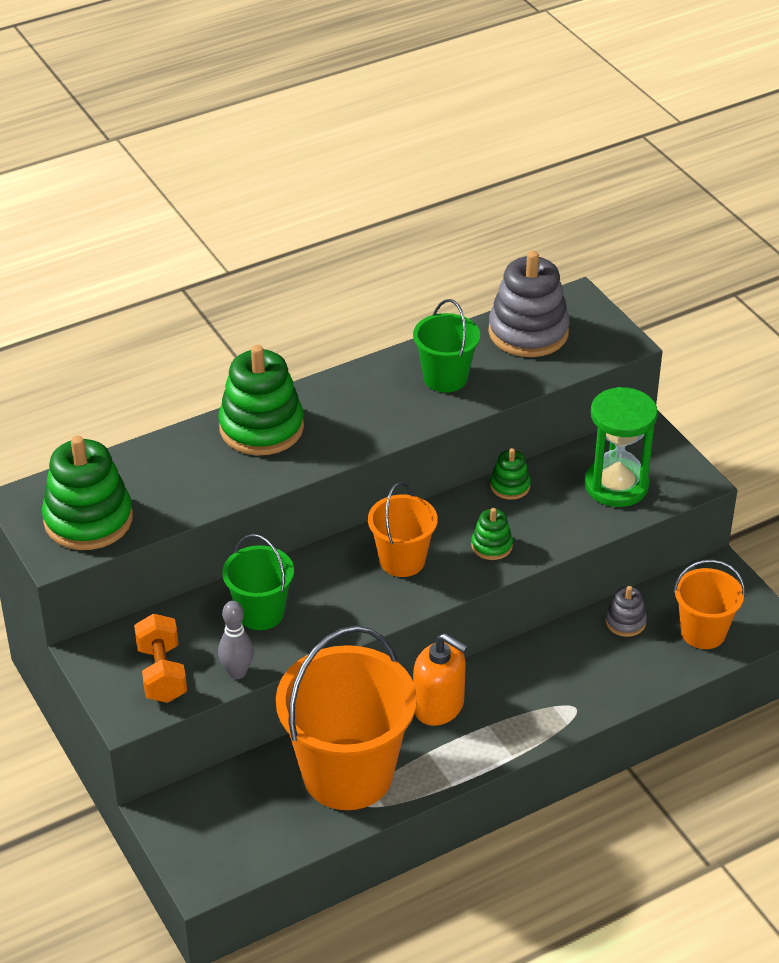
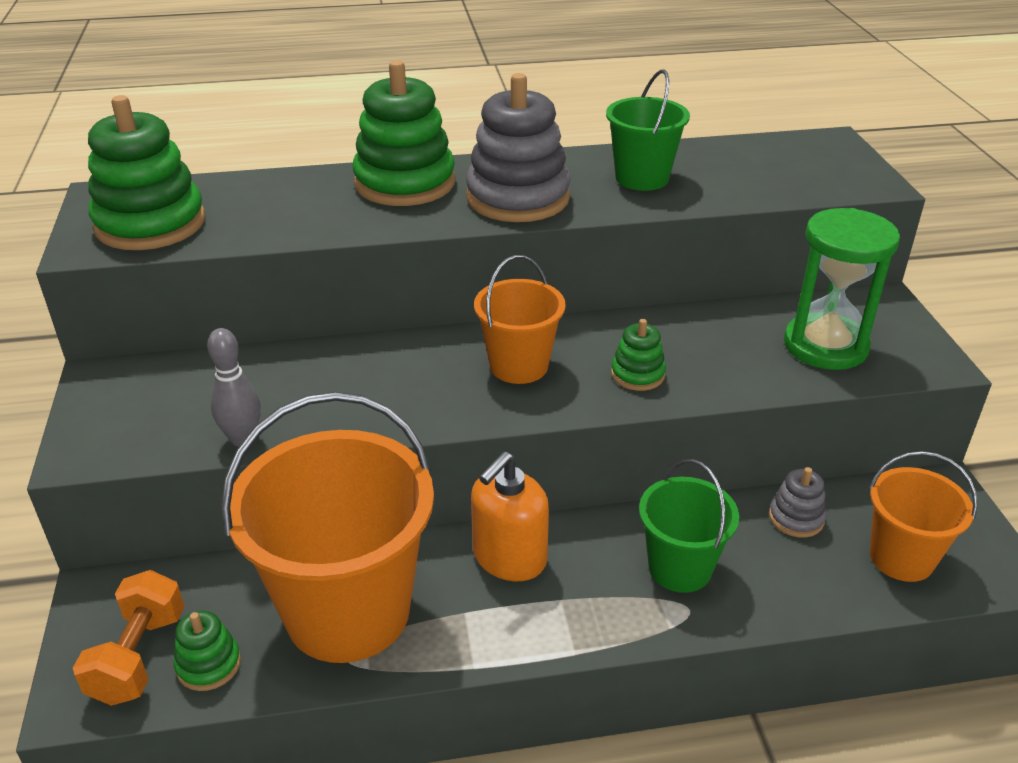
camera: 20 degrees right, 5 degrees down
orange dumbbell [134,614,187,703] -> orange dumbbell moved to [73,570,185,706]
green bucket [222,534,294,630] -> green bucket moved to [639,459,739,593]
orange soap dispenser [413,633,468,726] -> orange soap dispenser turned 75 degrees clockwise [471,451,549,581]
grey stacking toy [488,251,570,357] -> grey stacking toy moved to [466,73,571,222]
green stacking toy [490,448,531,500] -> green stacking toy moved to [174,611,241,691]

